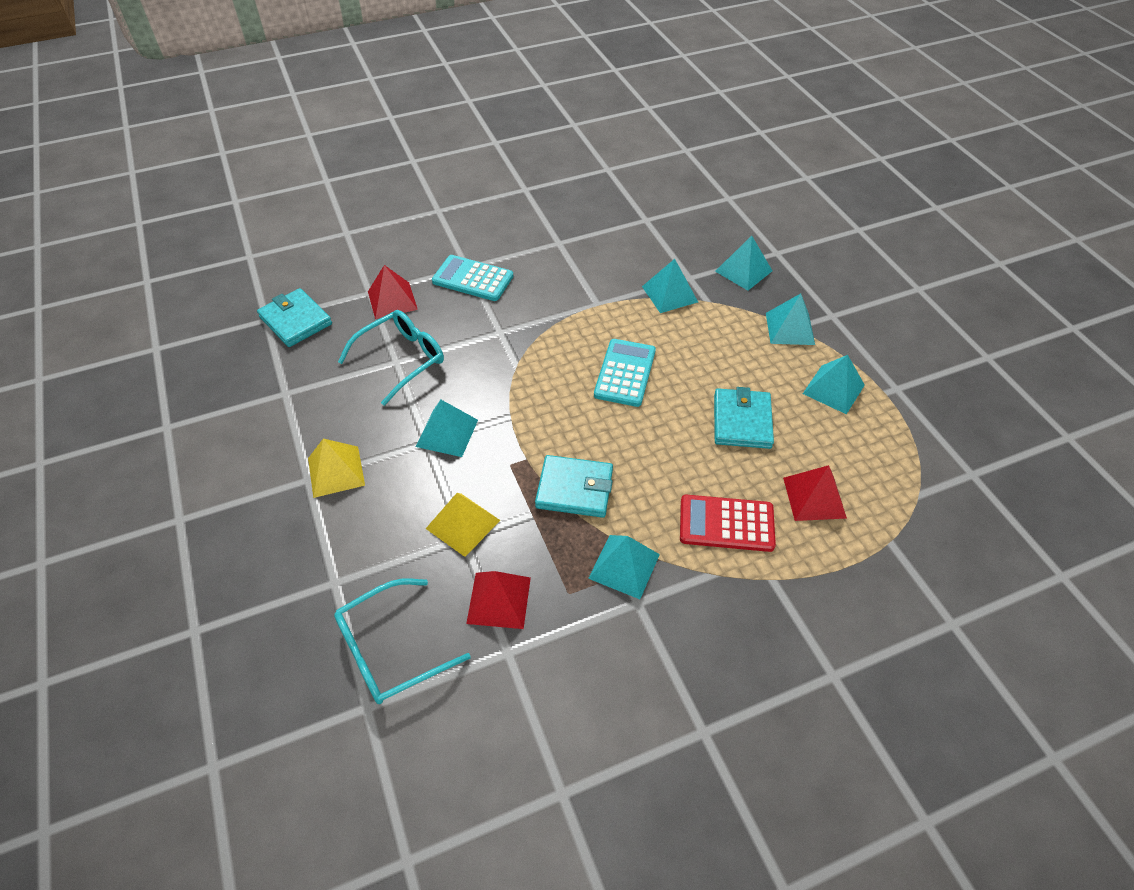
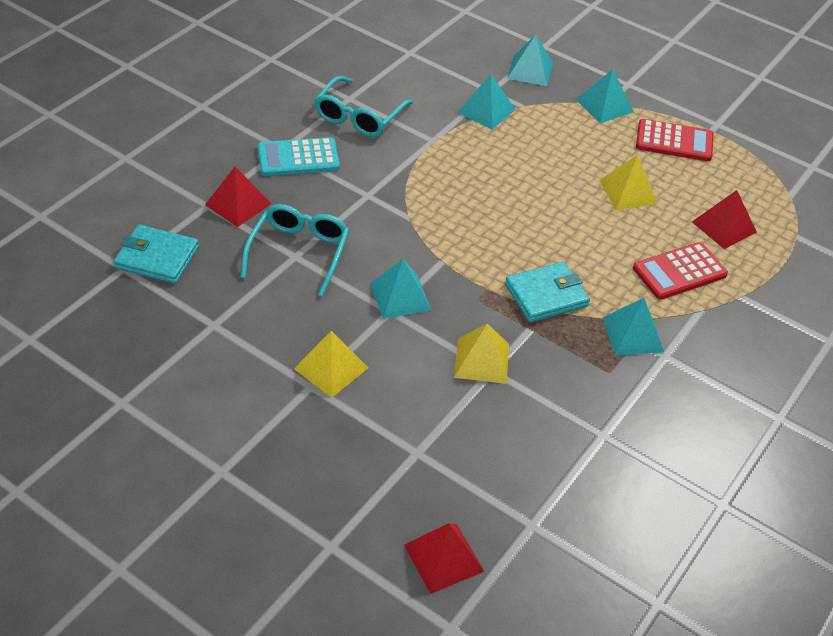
camera: 35 degrees left, 5 degrees down
turquoise glasses [334,578,471,704] -> turquoise glasses moved to [314,76,413,137]
red pyramid [466,571,531,629] -> red pyramid moved to [404,523,485,594]
turquoise calculator [594,339,656,407] -> none
turquoise wallet [714,387,774,449] -> yellow pyramid [599,155,658,210]
turquoise pyramid [803,355,865,414] -> red calculator [636,119,714,161]

